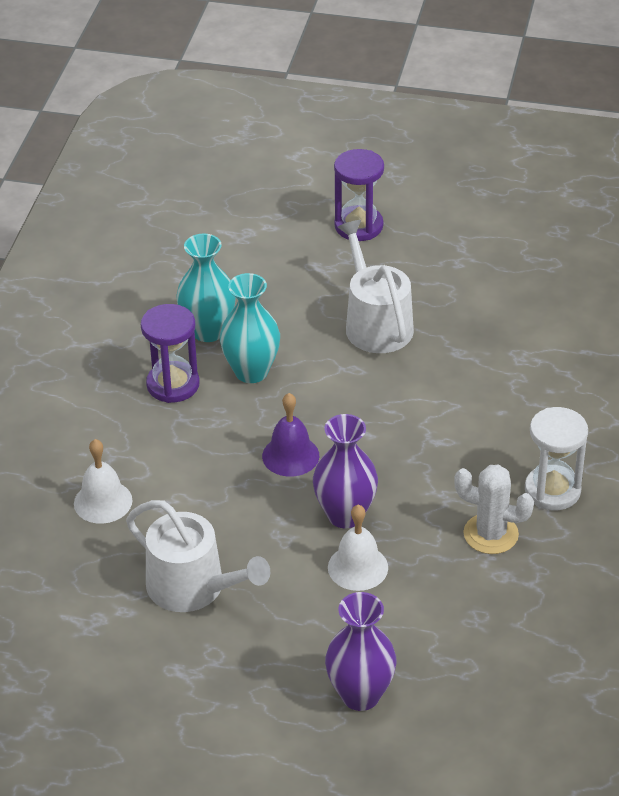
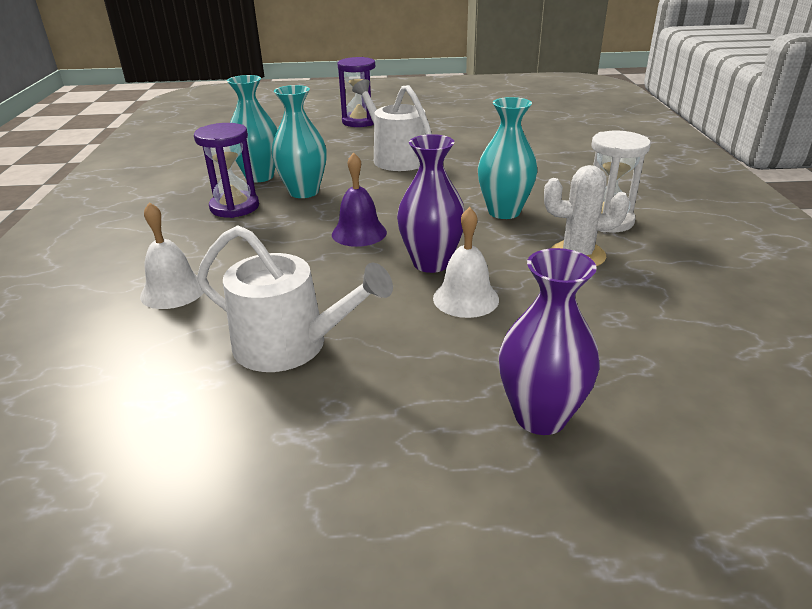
camera: 15 degrees left, 10 degrees down
none -> turquoise vase [478,97,538,219]

